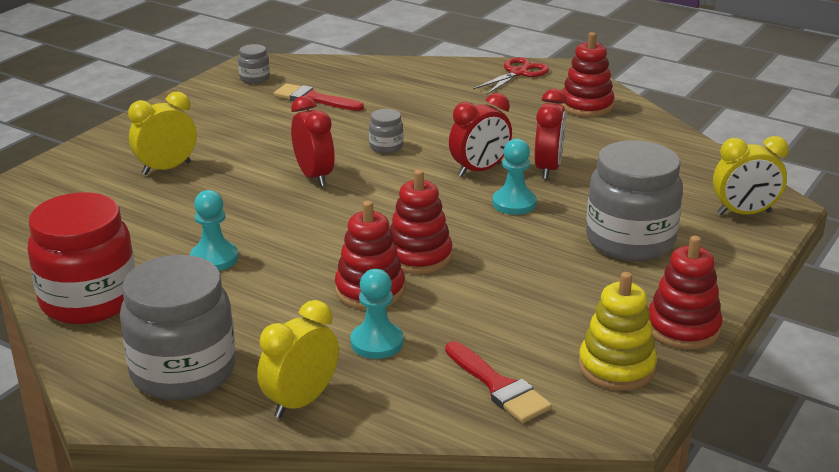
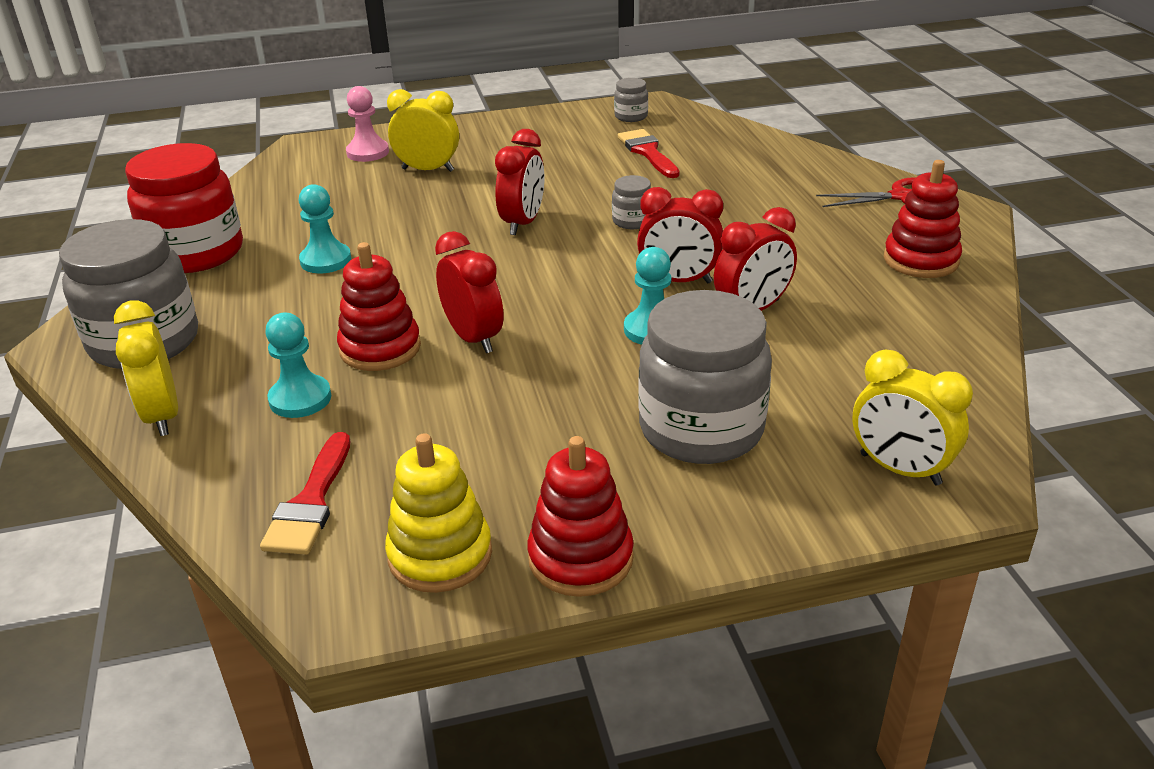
camera: 45 degrees right, 5 degrees up
yellow clock [257,300,339,418] -> yellow clock turned 105 degrees counterclockwise [114,300,178,436]
red stacking toy [389,169,452,274] -> red clock [435,231,504,353]
none -> pink pawn [346,86,389,162]

